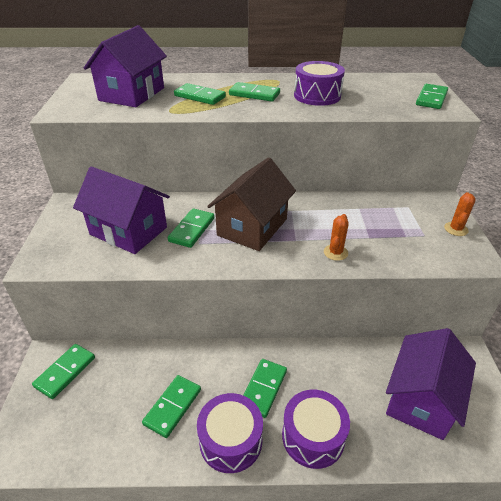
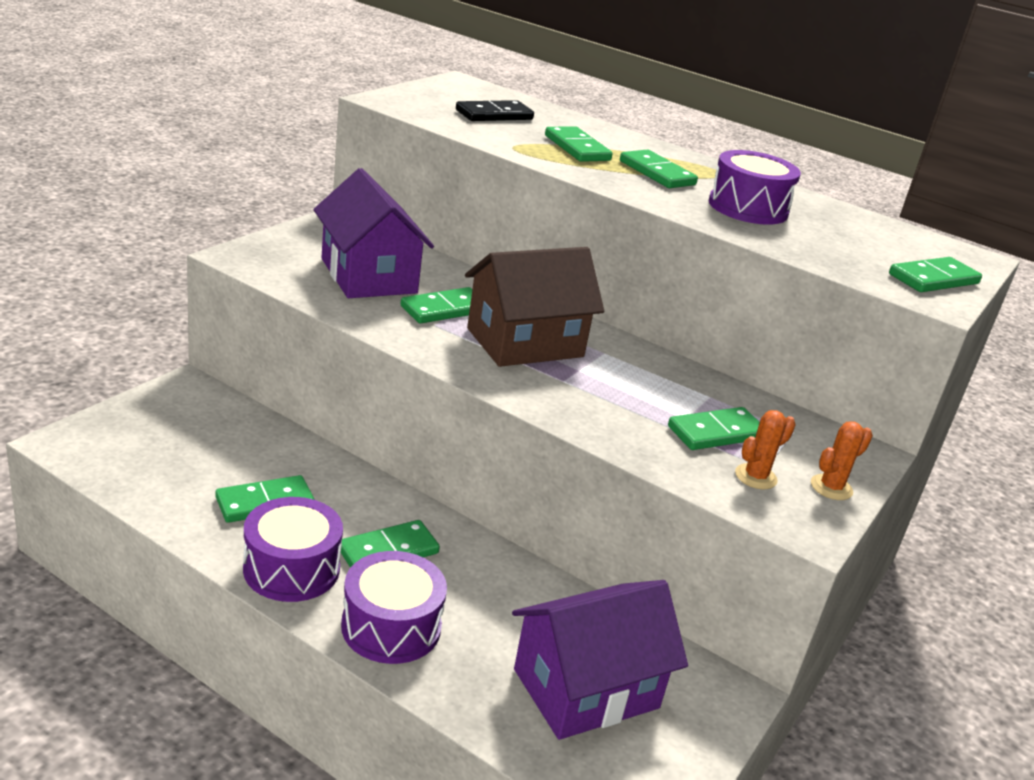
camera: 30 degrees right, 10 degrees down
green domino [32,344,95,399] -> green domino moved to [668,407,760,450]
purple house [84,25,167,107] -> black domino [456,100,534,121]
orange cactus [324,214,349,261] -> orange cactus moved to [735,410,796,489]

